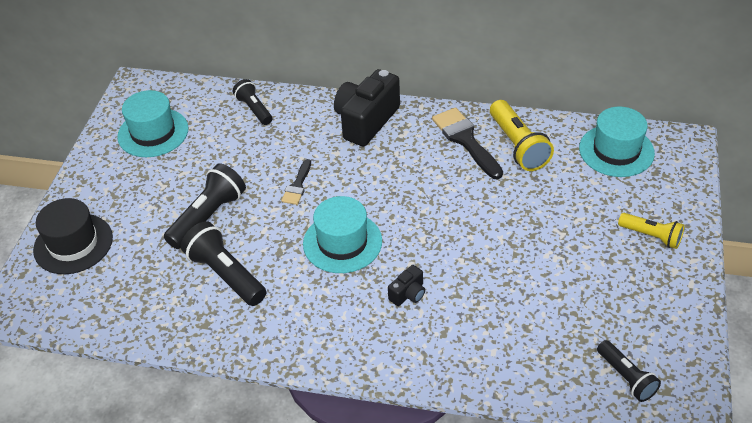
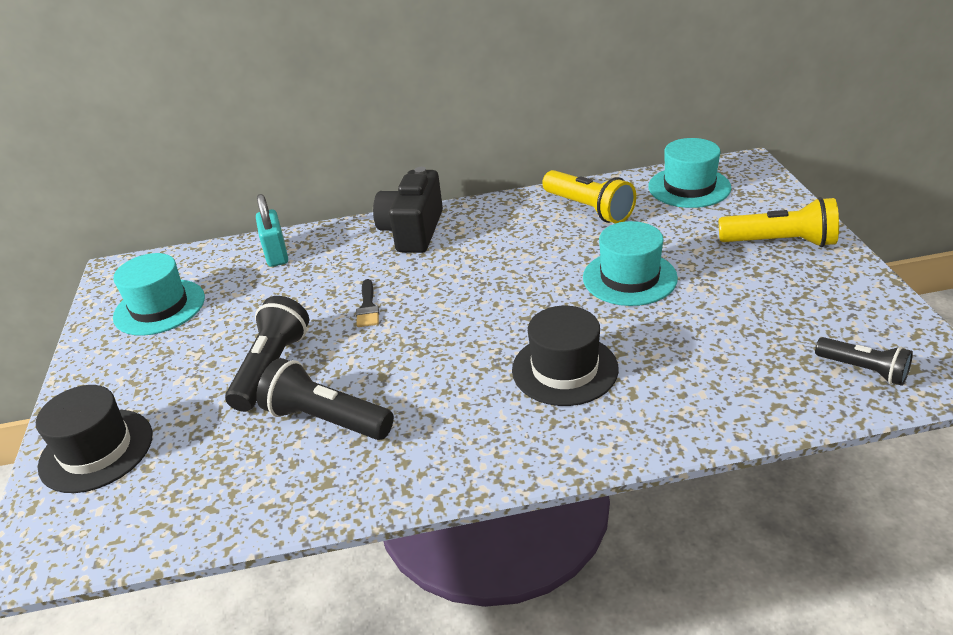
camera: 20 degrees left, 10 degrees down
black flashlight [233,79,272,125] -> turquoise padlock [256,194,288,267]
turquoise hat [303,196,382,273] -> turquoise hat moved to [583,221,678,306]
black camera [388,265,425,306] -> black hat [512,306,619,406]
black brush [432,107,503,179] -> none
yellow flashlight [618,213,685,249] -> yellow flashlight [719,197,839,247], size x1.58

